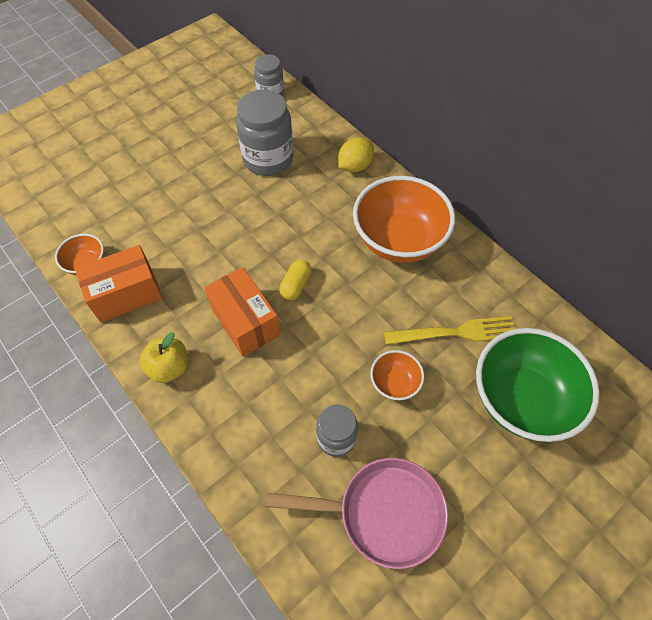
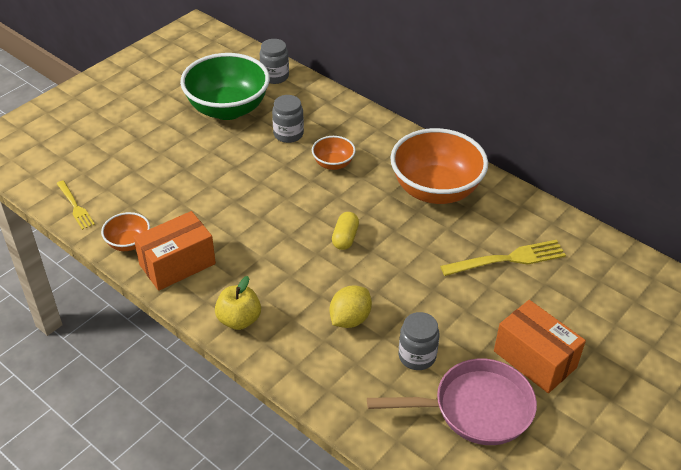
camera: 10 degrees left, 15 degrees down
orange box [204,267,280,357] -> orange box moved to [494,300,586,393]
grey jar [236,89,293,176] -> grey jar [272,95,304,143], size x0.58
yellow lemon [338,137,374,172] -> yellow lemon moved to [330,285,372,328]
orange bowl [370,350,424,400] -> orange bowl moved to [312,136,356,170]
green bowl [476,328,600,442] -> green bowl moved to [180,53,270,120]
none -> yellow fork [57,180,95,230]

